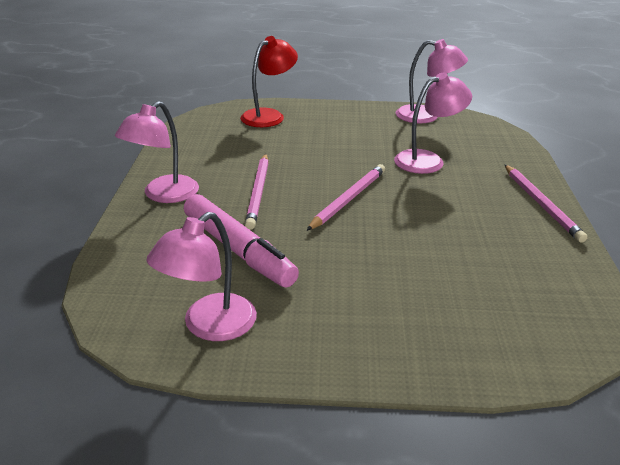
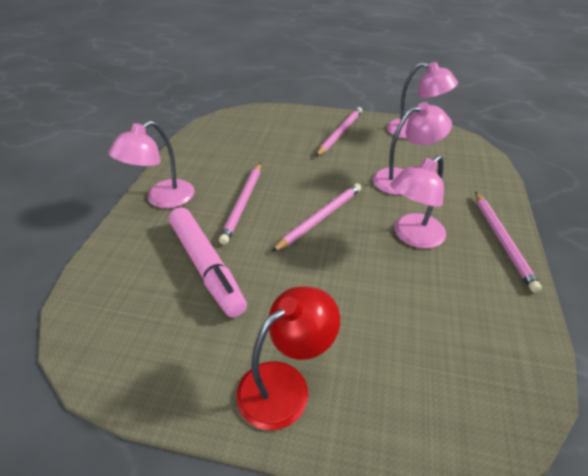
camera: 10 degrees right, 10 degrees up
pink lamp [146,212,257,341] -> pink lamp moved to [390,155,446,249]
red lamp [240,36,298,127] -> red lamp moved to [236,286,340,430]
none -> pink pencil [316,107,362,156]

